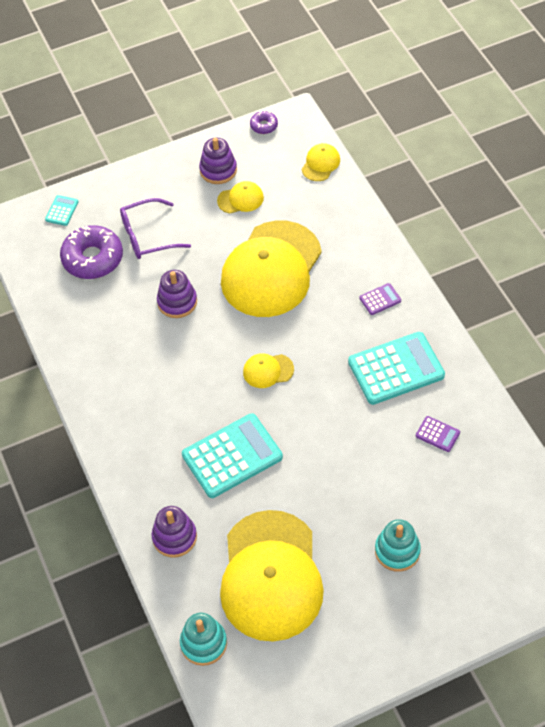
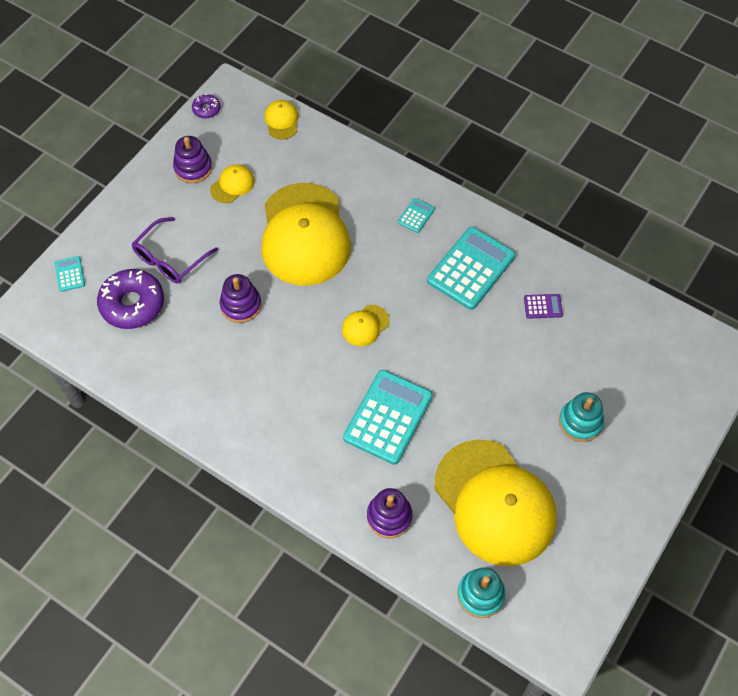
camera: 35 degrees left, 5 degrees up
purple calculator [359,283,401,315] -> turquoise calculator [398,198,435,233]

